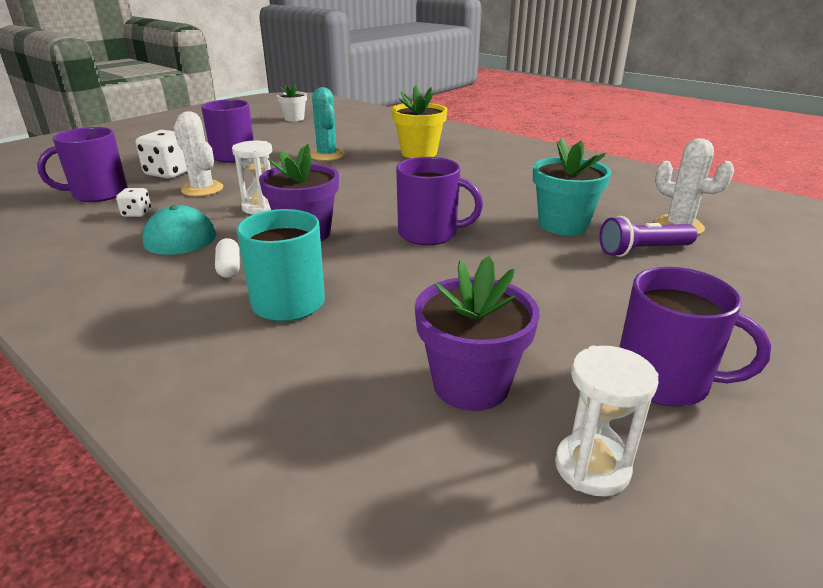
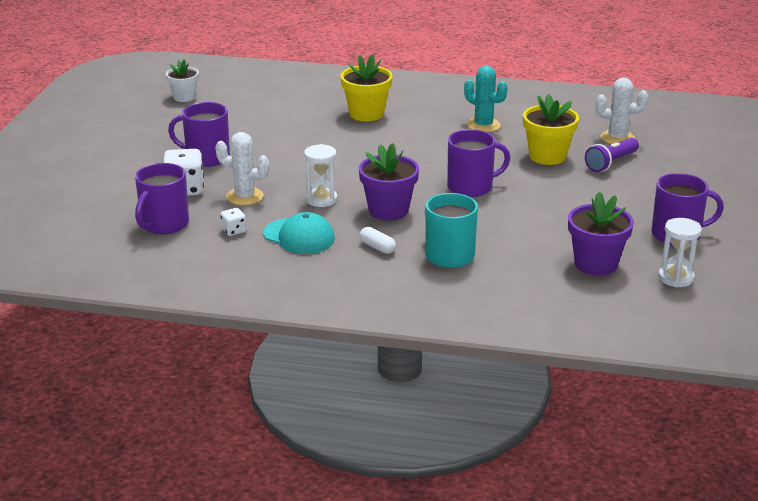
camera: 30 degrees left, 0 degrees up
turquoise cactus [310,87,345,161] -> turquoise cactus moved to [464,66,507,132]
turquoise flower pot [533,138,611,235] -> yellow flower pot [523,94,579,165]

